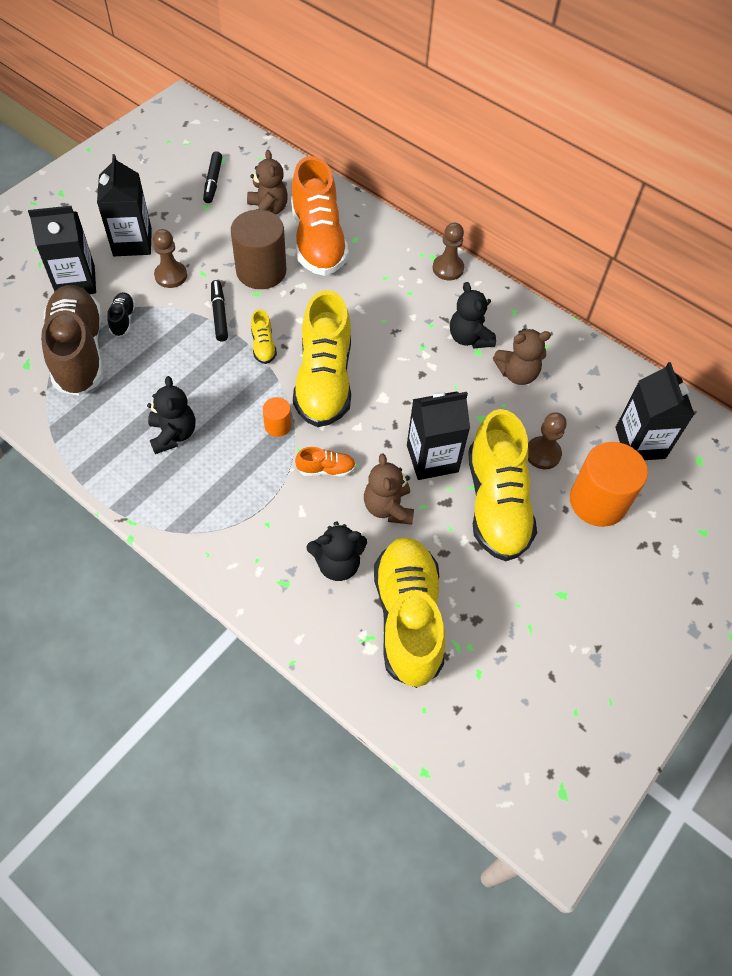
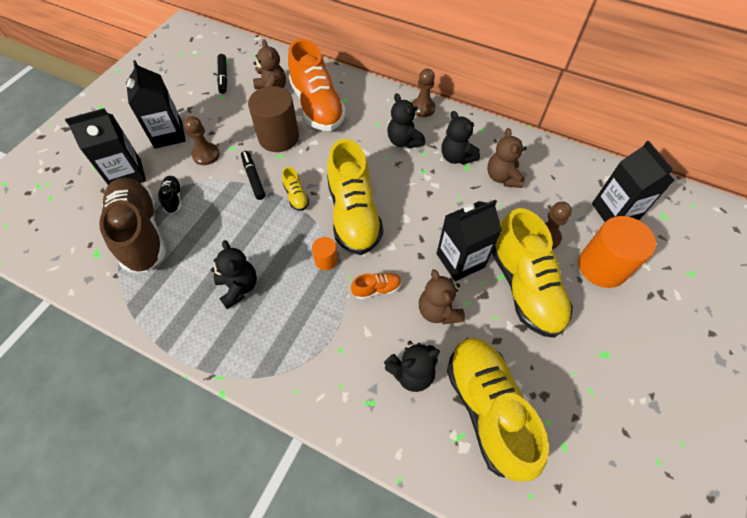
camera: 10 degrees left, 0 degrees up
brown teddy bear [493,329,551,385] -> brown teddy bear turned 105 degrees clockwise [487,128,527,188]
none -> black teddy bear [387,93,425,149]

